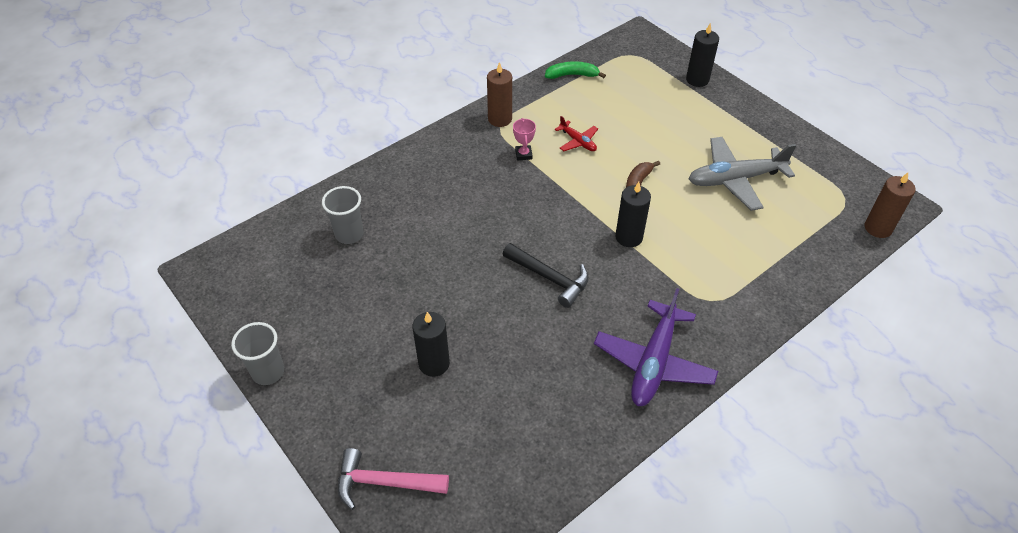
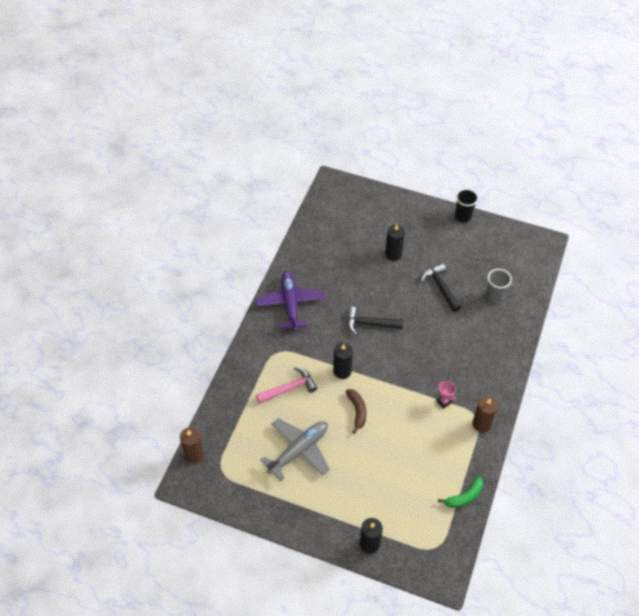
camera: 150 degrees right, 5 degrees up
grey cup [231,322,284,385] -> black cup [455,189,479,222]
pink hammer [338,448,449,510] -> pink hammer moved to [256,367,317,404]
red plane [555,116,598,151] -> none
none -> black hammer [420,263,461,312]

